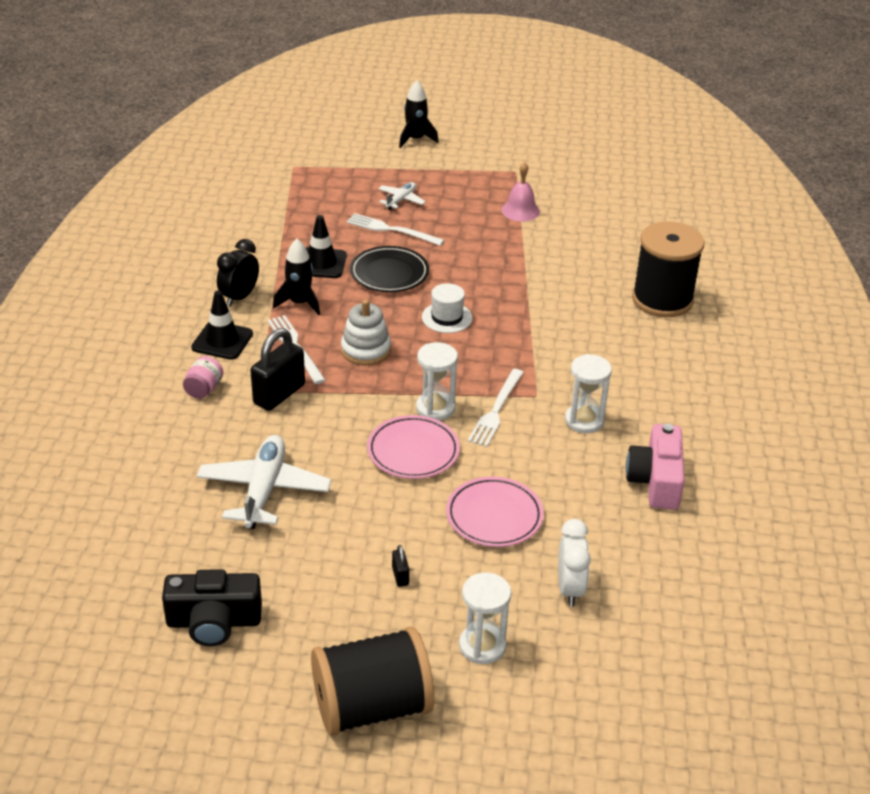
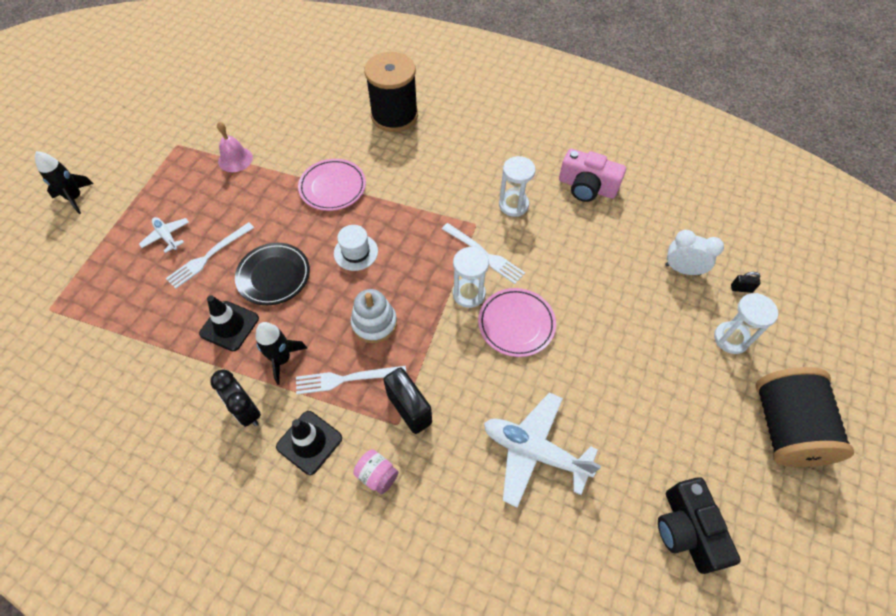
camera: 70 degrees left, 20 degrees up
black camera [162,569,262,646] -> black camera turned 150 degrees clockwise [658,477,741,574]
black padlock [392,545,409,587] -> black padlock moved to [731,272,761,293]
pink plate [446,477,544,547] -> pink plate moved to [298,159,366,211]

